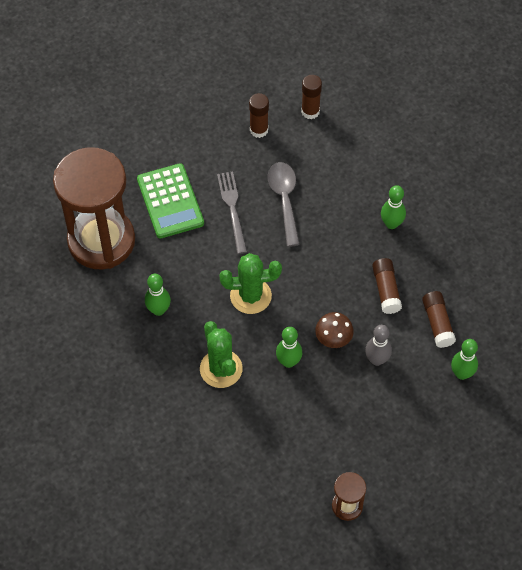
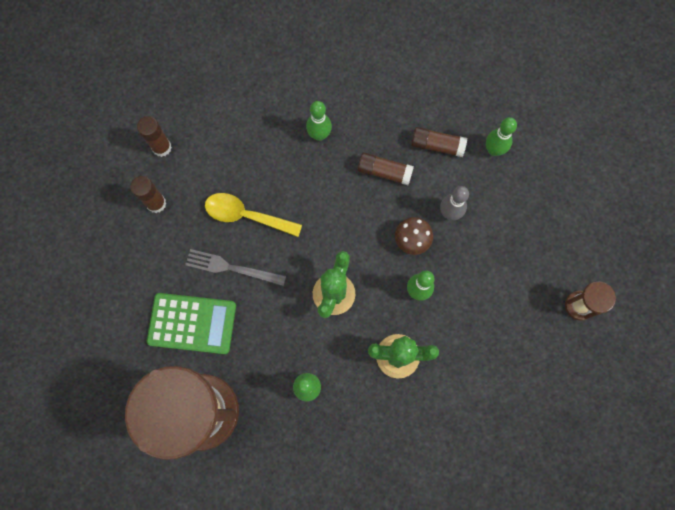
camera: 65 degrees left, 15 degrees up
grey spoon [268,162,300,247] -> yellow spoon [205,193,302,237]

